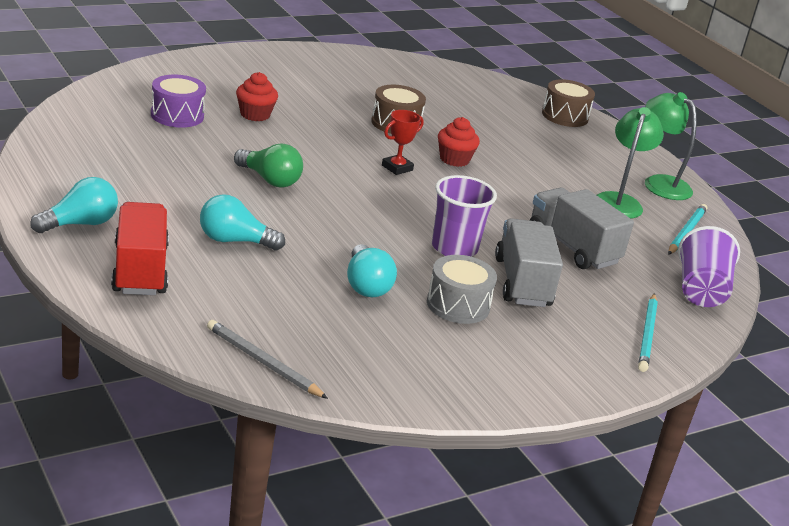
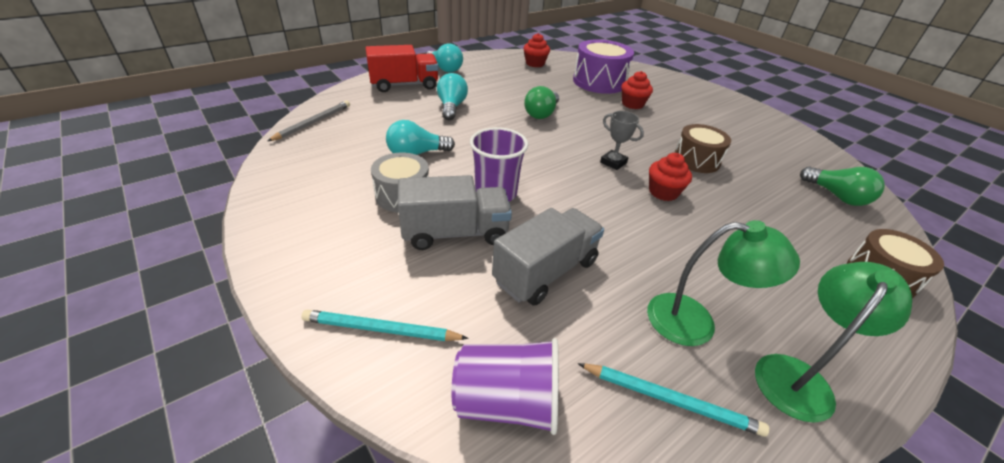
camera: 85 degrees right, 10 degrees up
purple drum [151,75,206,128] -> purple drum [573,39,634,94], size x1.52
red trophy [382,110,424,175] -> grey trophy [600,111,644,170]
none -> red cupcake [523,33,550,67]
none -> green light bulb [800,167,885,206]

